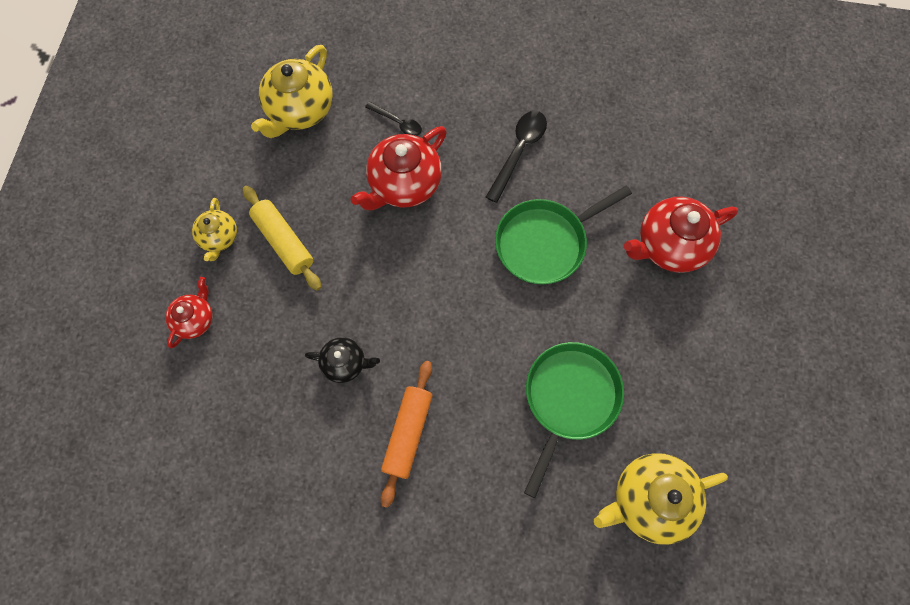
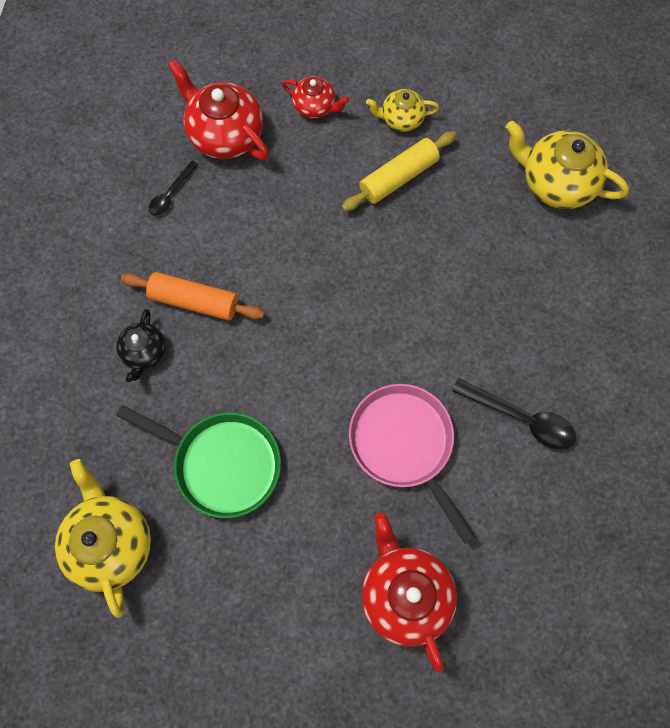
camera: 90 degrees right, 0 degrees up
black teapot [305,337,380,383] -> black teapot moved to [116,309,166,382]
red teapot [351,126,447,210] -> red teapot moved to [168,59,269,160]
black spoon [365,102,422,136] -> black spoon moved to [149,161,198,216]
green pan [495,185,632,284] -> pink pan [349,384,475,544]

